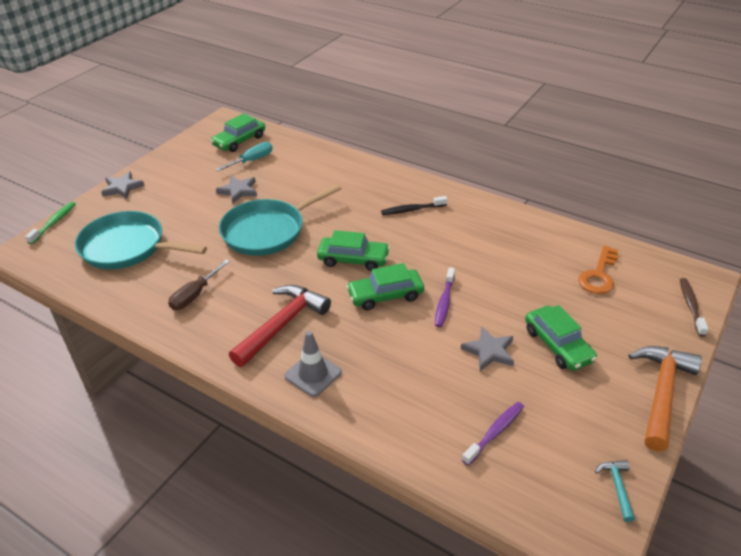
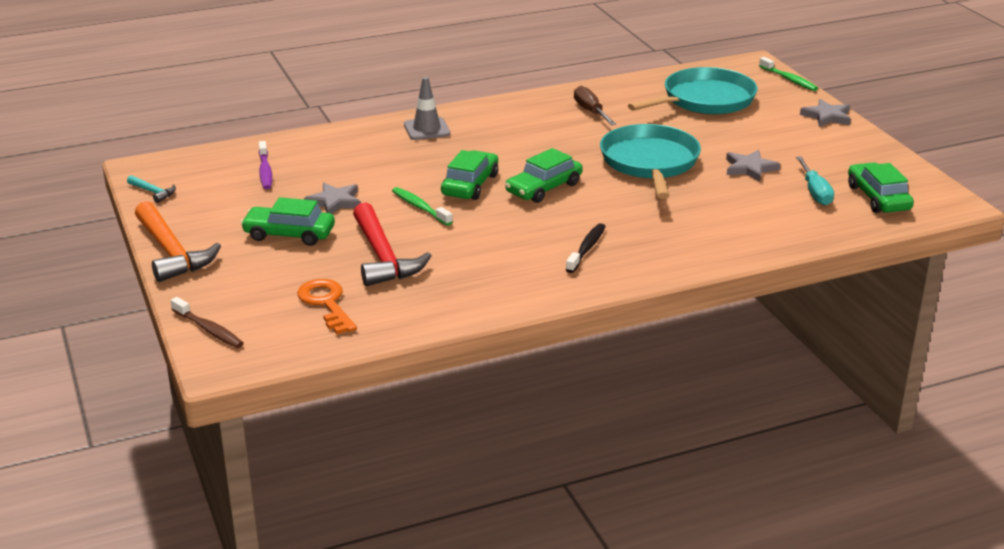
camera: 125 degrees right, 10 degrees down
red hammer [229,285,331,367] -> red hammer moved to [353,202,432,286]
purple toothbrush [435,267,455,327] -> green toothbrush [392,187,453,226]

